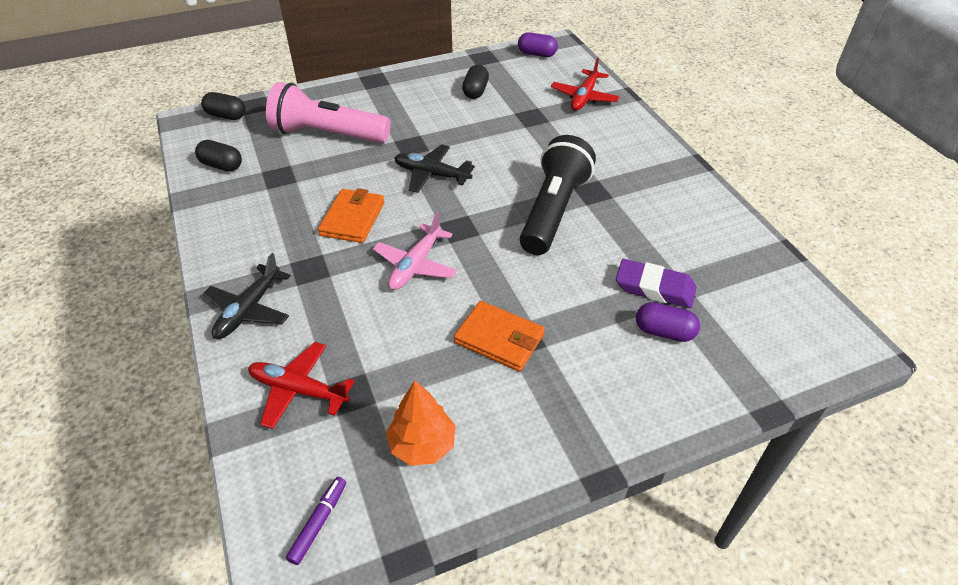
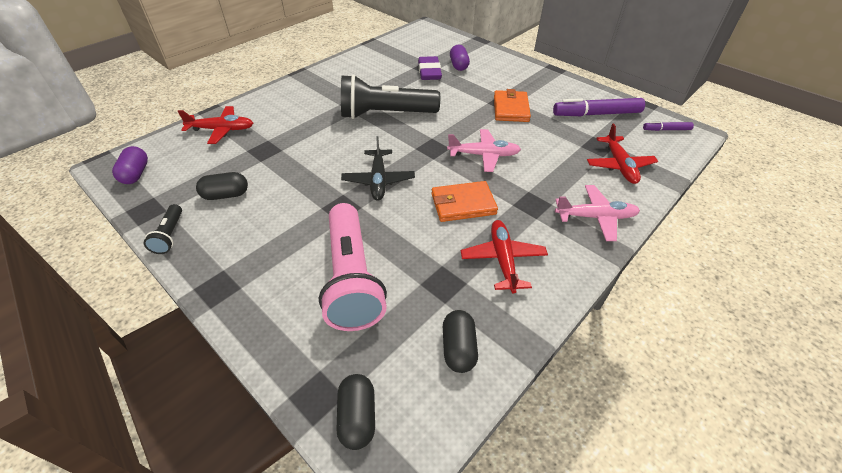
camera: 115 degrees left, 0 degrees up
black plane [203,253,291,339] -> pink plane [555,185,640,241]
orange tree [386,381,456,466] -> purple marker [553,98,645,116]
none -> black flashlight [144,204,182,254]
none -> red plane [461,220,548,293]

